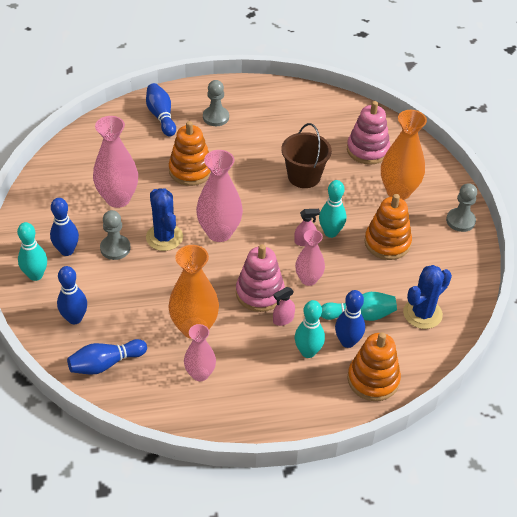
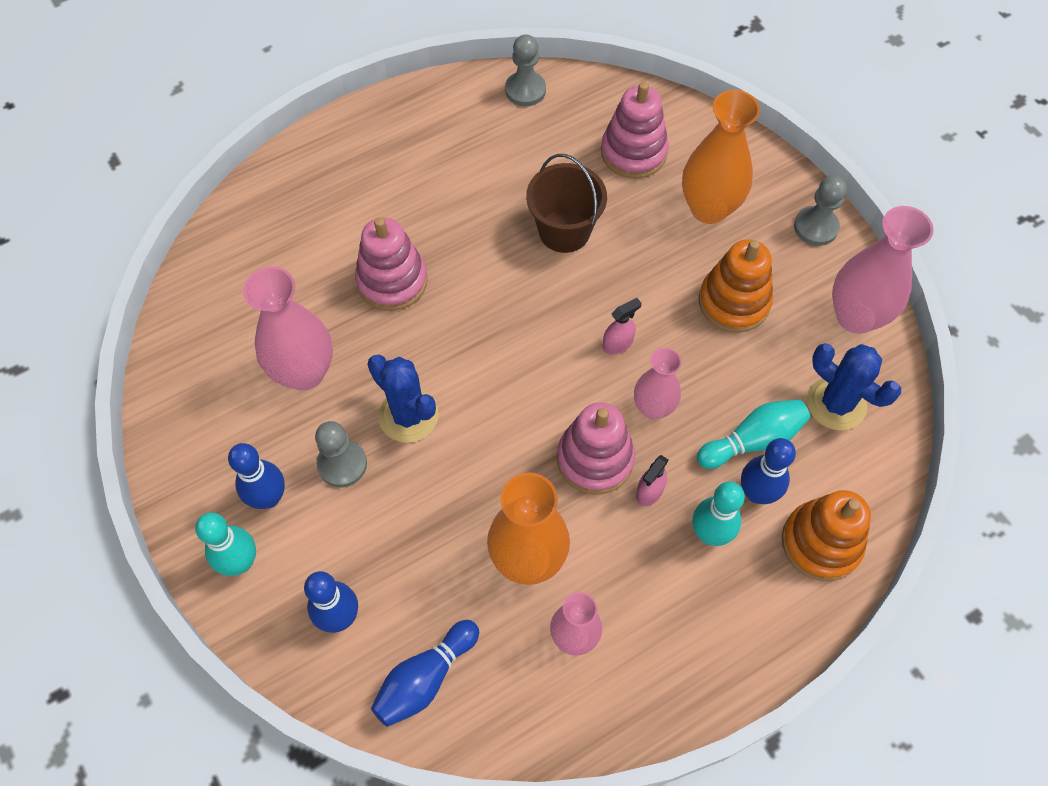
camera: 20 degrees left, 15 degrees up
blue bowling pin [146,83,176,136] -> none
orange stacking toy [169,121,211,186] -> pink stacking toy [355,217,428,311]
pink vase [196,150,243,242] -> pink vase moved to [832,206,933,334]
grey pawn [203,80,229,126] -> grey pawn moved to [505,34,546,106]
turquoise bowling pin [319,180,346,238] -> none
blue cactus [403,265,452,329] -> blue cactus turned 75 degrees counterclockwise [807,343,901,431]

